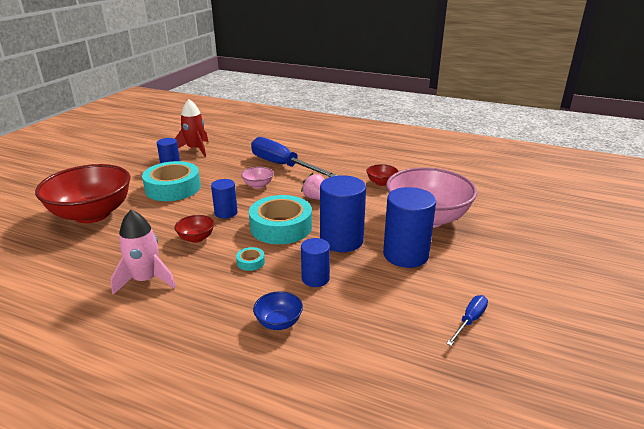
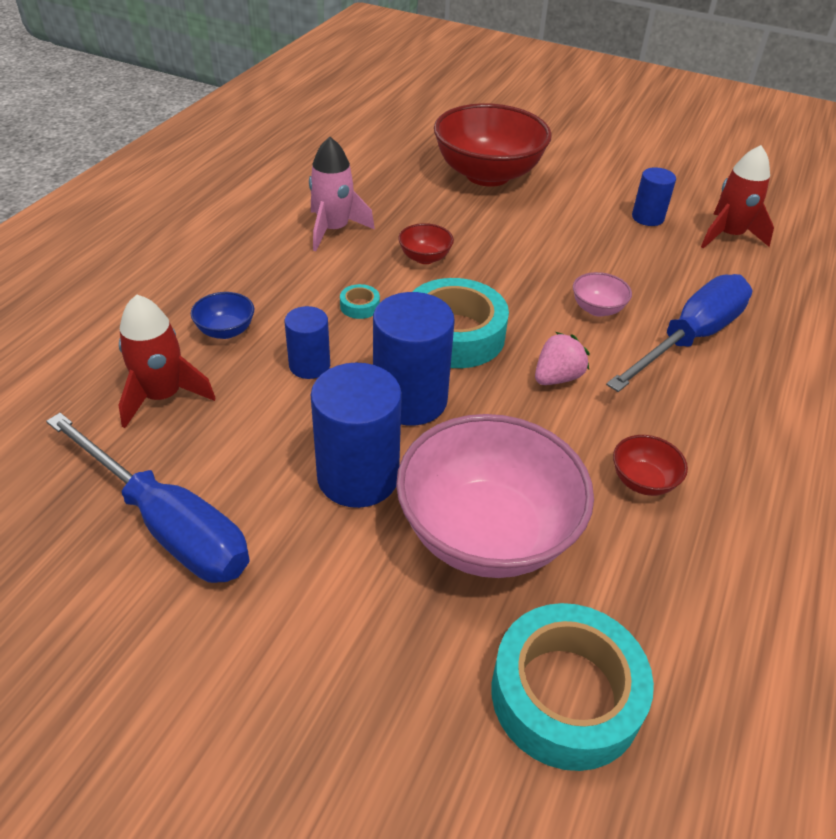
camera: 90 degrees right, 15 degrees up
turquoise tape [142,161,201,201] -> turquoise tape moved to [492,603,654,771]
blue cylinder [211,179,238,218] -> none
blue screwdriver [446,295,488,346] -> blue screwdriver [46,413,249,583], size x2.23
none -> red rocket [119,294,216,428]

